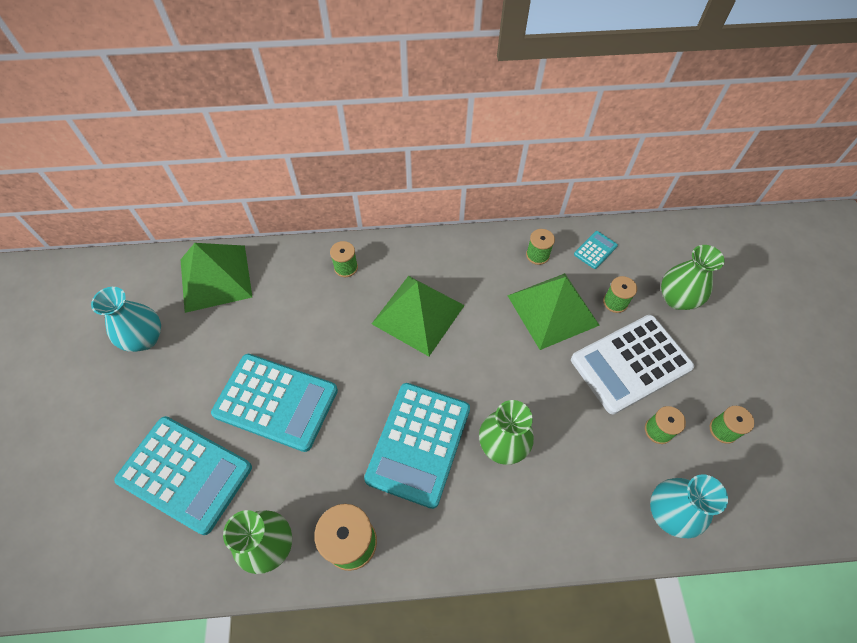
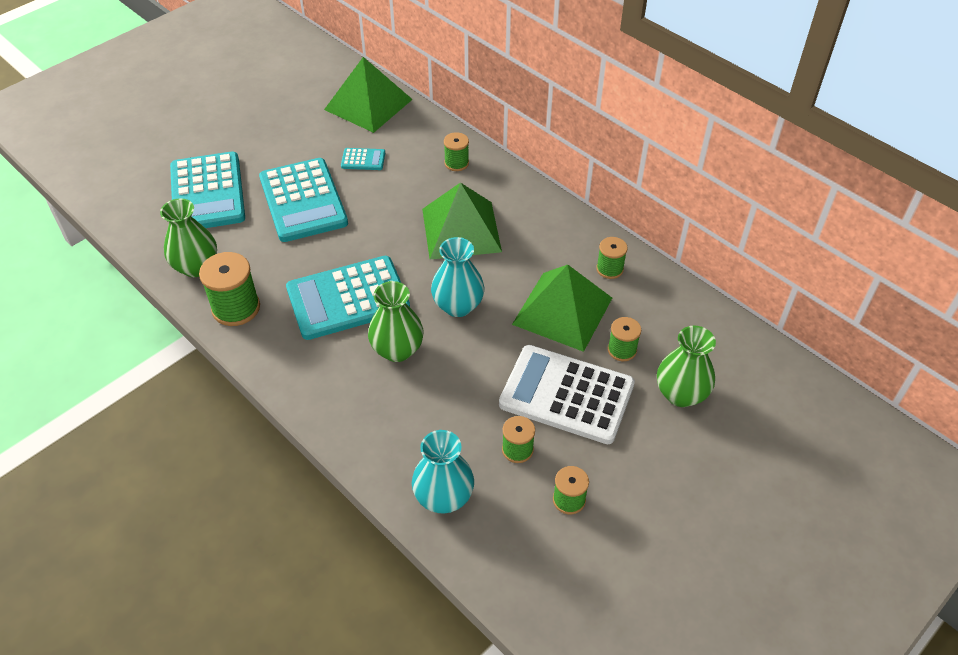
camera: 50 degrees right, 10 degrees down
turquoise vase [91,287,161,352] -> turquoise vase moved to [431,237,484,317]
turquoise calculator [574,231,618,269] -> turquoise calculator moved to [341,148,385,170]

